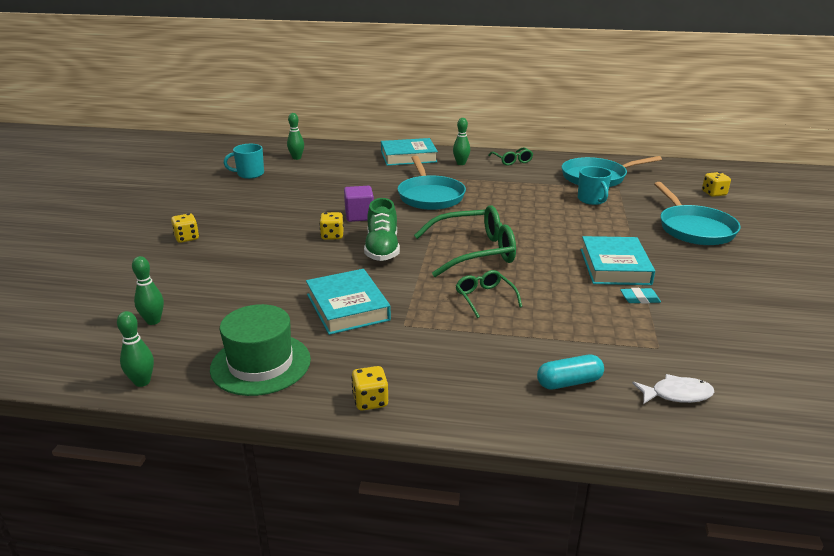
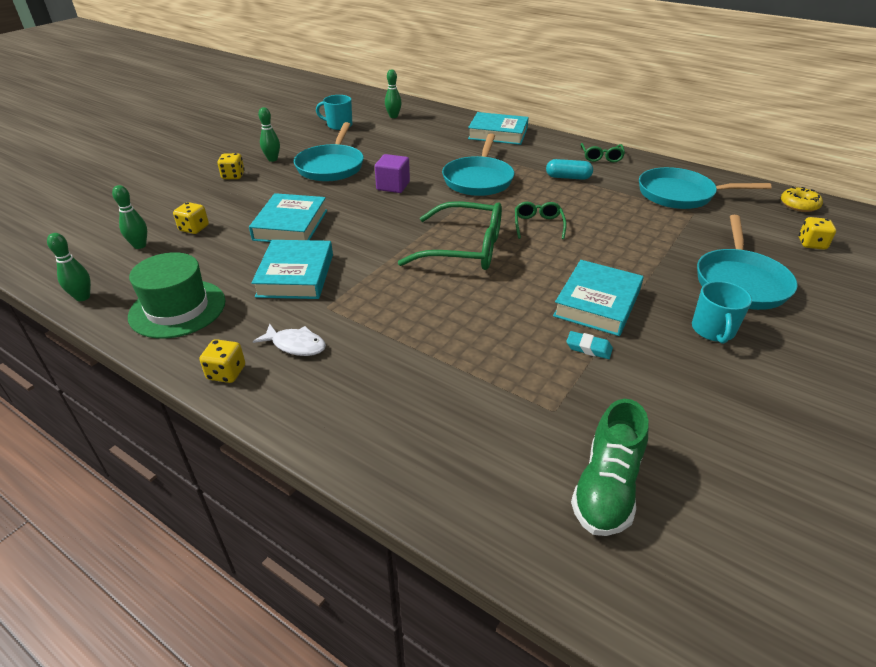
camera: 25 degrees right, 10 degrees up
yellow dice [319,212,344,240] -> yellow dice moved to [173,202,209,234]
green shoe [364,198,400,261] -> green shoe moved to [571,399,649,536]
green bowling pin [453,118,470,165] -> green bowling pin moved to [258,107,280,162]
green glasses [455,270,522,318] -> green glasses moved to [515,202,566,239]
turquoise capsule [537,355,604,390] -> turquoise capsule moved to [546,159,593,180]
turquoise mug [578,166,612,205] -> turquoise mug moved to [692,281,752,344]
white fish [632,374,714,404] -> white fish moved to [253,324,326,356]
none -> turquoise book [249,193,327,242]
none -> turquoise pan [294,122,364,181]
none -> yellow donut [781,187,823,212]

